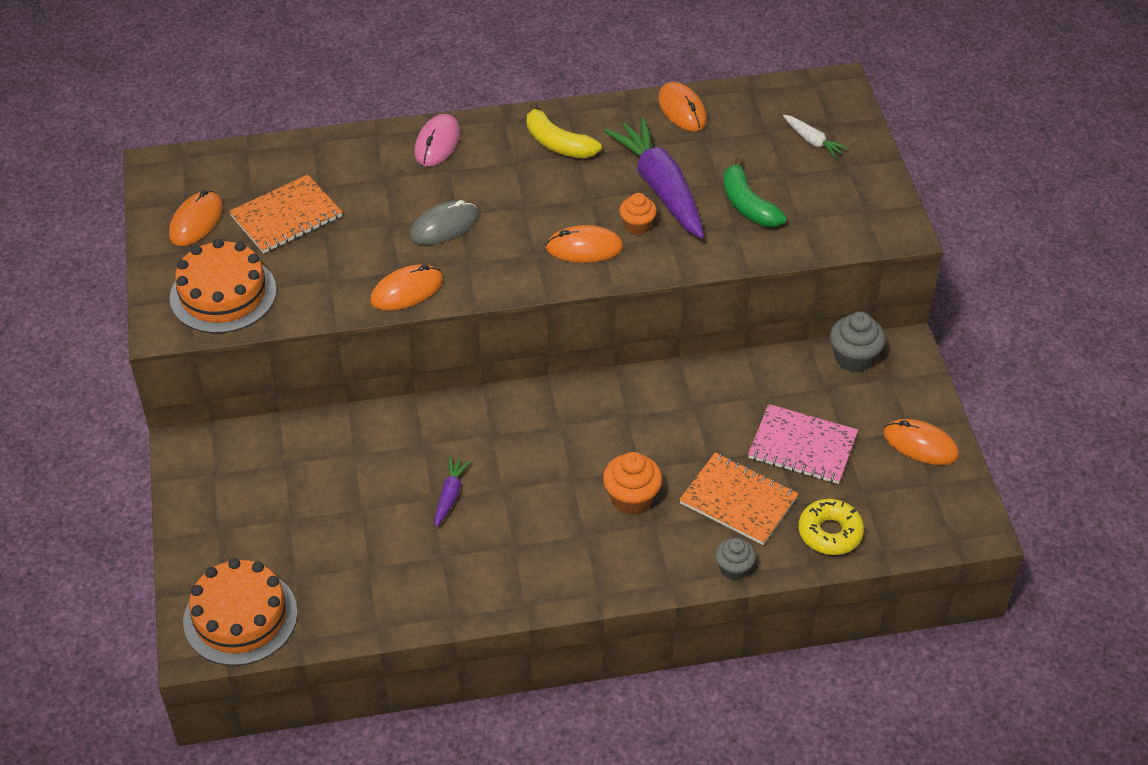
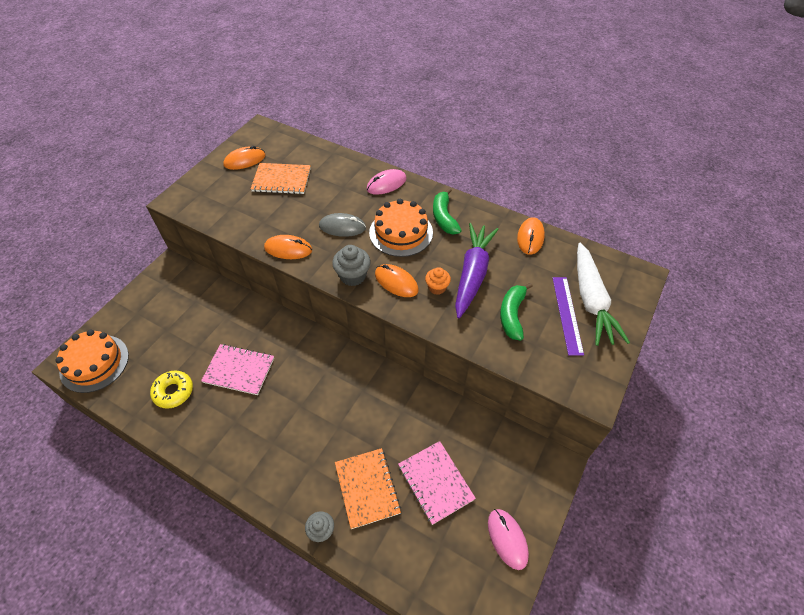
camera: 40 degrees right, 5 degrees up
orange cake [170,239,276,333] -> orange cake moved to [369,199,433,257]
purple carrot [435,457,470,527] -> pink notebook [201,344,274,395]
yellow banana [527,102,602,158] -> green banana [433,188,462,234]
orange cupcake [603,452,662,515] -> none
white carrot [783,115,848,159] -> white carrot [577,243,630,346], size x2.21
yellow donut [799,499,864,555] -> yellow donut moved to [150,370,193,409]
grey cupcake [830,312,886,373] -> grey cupcake moved to [332,245,370,286]
orange mouse [883,419,959,465] -> pink mouse [488,509,529,570]
none -> purple ruler [553,277,584,355]

